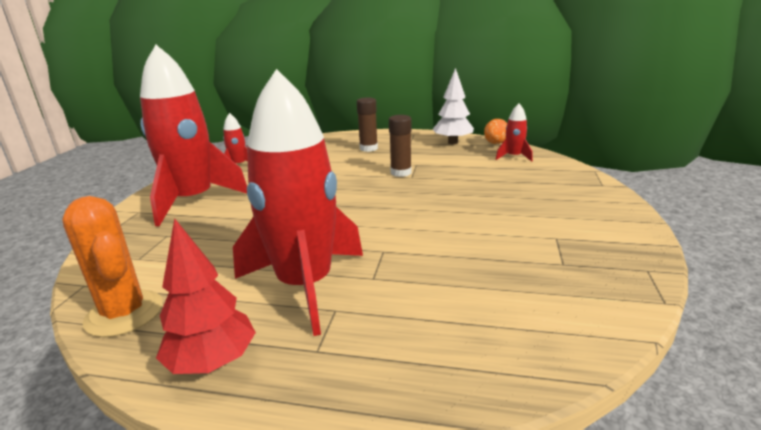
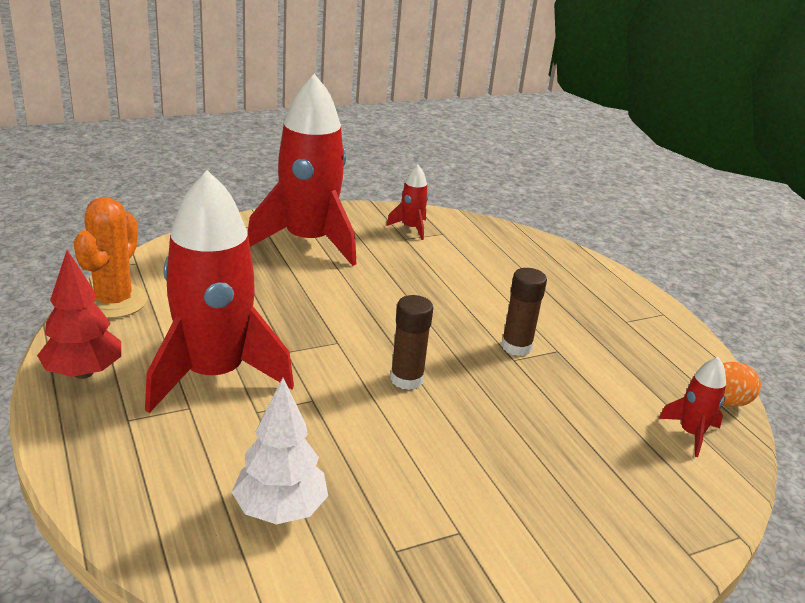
camera: 50 degrees right, 5 degrees up
brown glue stick [357,97,378,152] -> brown glue stick moved to [390,295,433,390]
white tree [433,68,474,144] -> white tree moved to [232,378,328,524]

